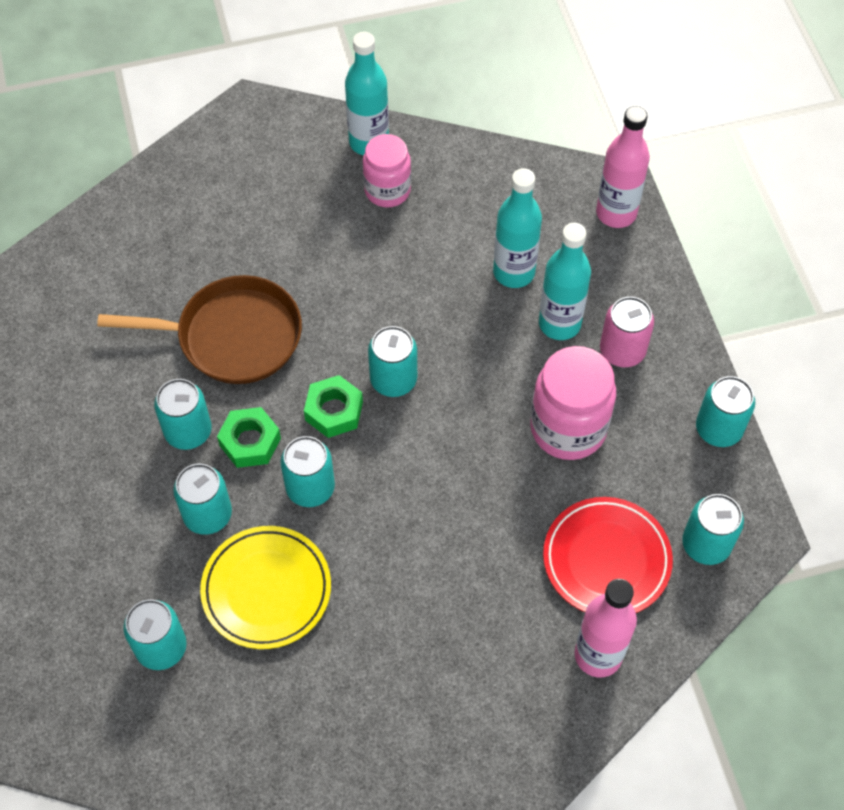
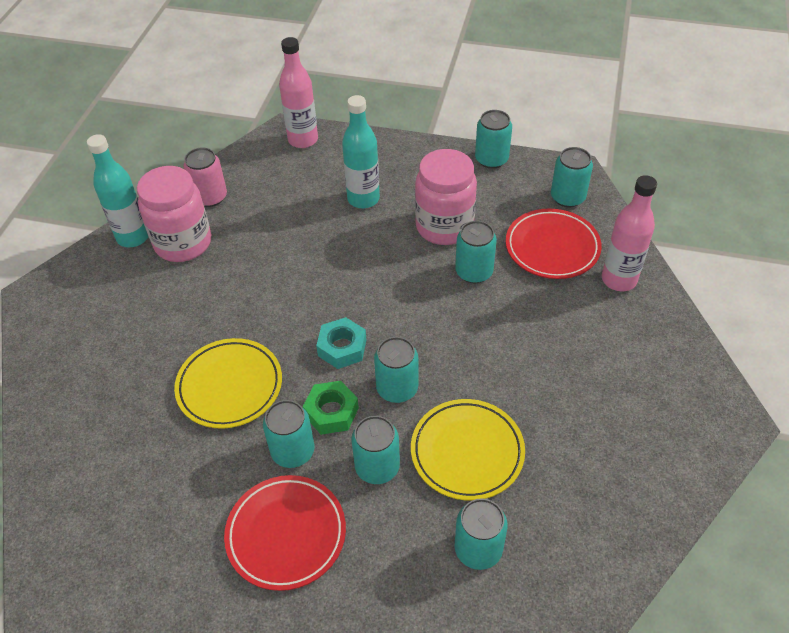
camera: 60 degrees left, 10 degrees down
brown pan [97,275,302,384] -> yellow plate [174,338,282,429]
green nut [304,375,363,438] -> turquoise nut [316,317,366,369]
pink jar [363,134,411,208] -> pink jar [137,166,211,262], size x1.51
turquoise can [368,326,417,397] -> turquoise can moved to [455,221,497,283]
turquoise bottle [493,168,542,288] -> none
pink can [600,297,654,367] -> pink can moved to [183,148,227,207]
none -> red plate [224,475,346,591]

